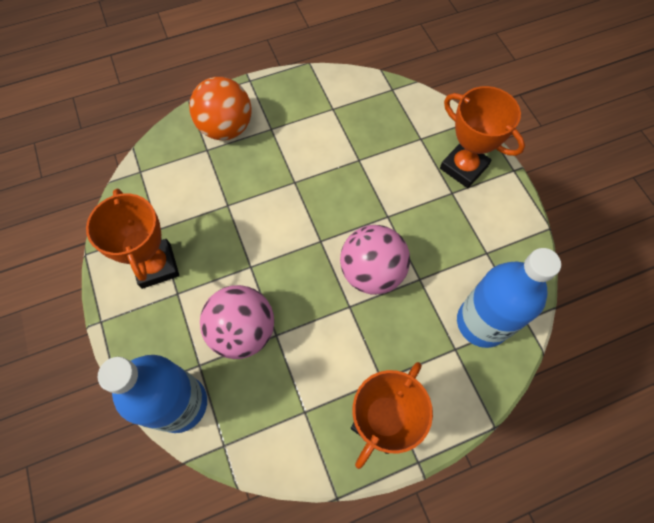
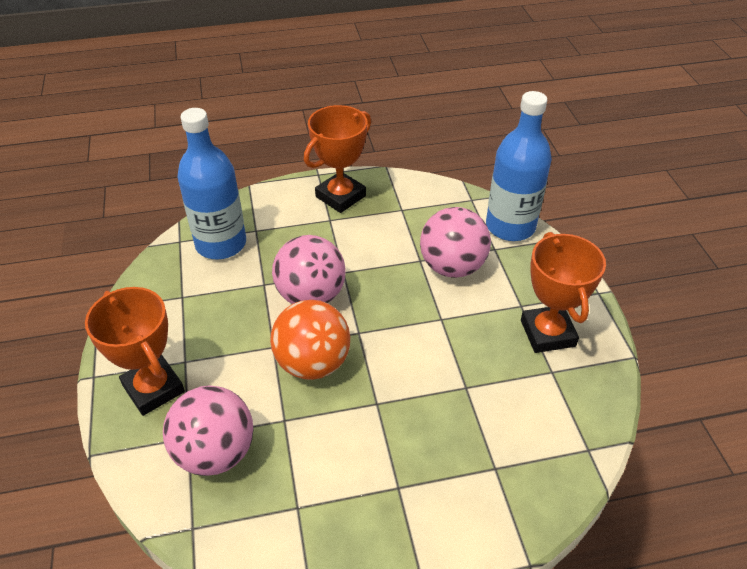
camera: 170 degrees left, 20 degrees down
orange ball [189,77,251,140] -> orange ball moved to [270,300,350,380]
none -> pink ball [163,385,253,476]

